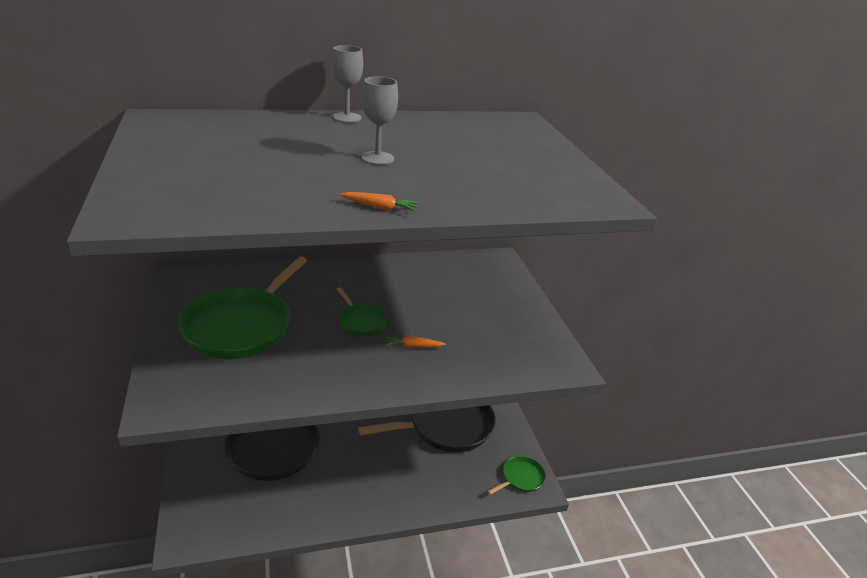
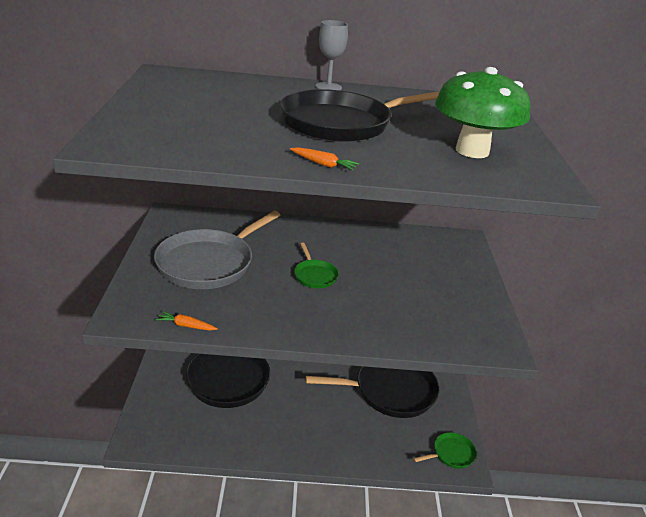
camera: 15 degrees right, 0 degrees up
green pan [178,257,307,359] -> grey pan [154,211,280,289]
grey goblet [361,77,398,165] -> black pan [280,89,440,142]
orange carrot [385,336,446,348] -> orange carrot moved to [156,311,218,330]
none -> green mushroom [435,67,530,158]

